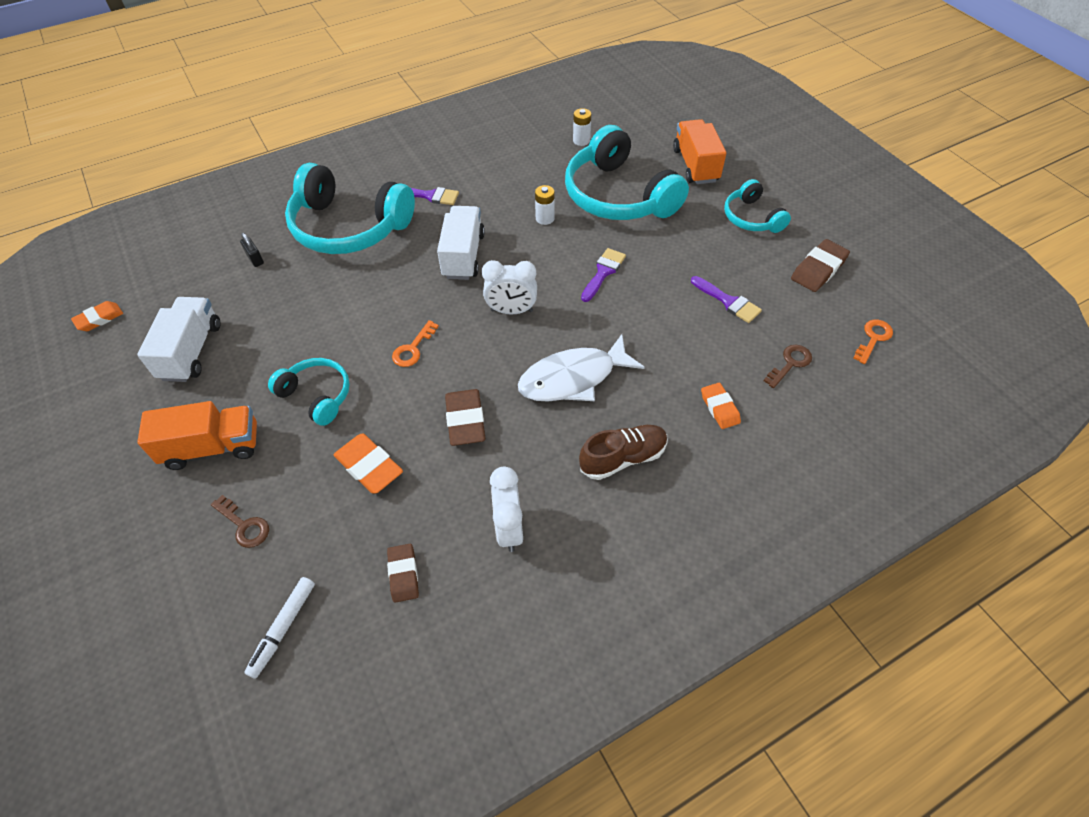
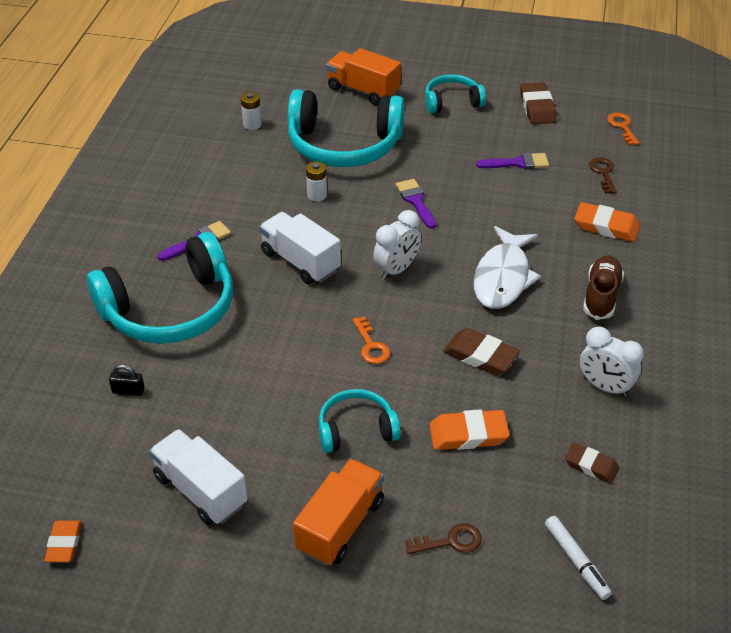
camera: 50 degrees left, 10 degrees down
orange eraser [701,383,741,429] -> orange eraser [575,202,640,242], size x1.51
turquoise headphones [724,179,791,233] -> turquoise headphones turned 150 degrees clockwise [425,74,486,113]

